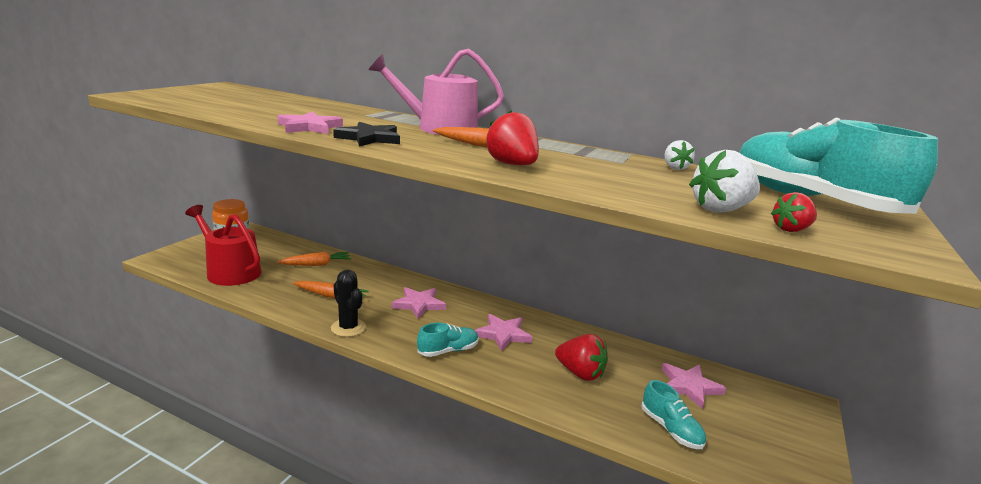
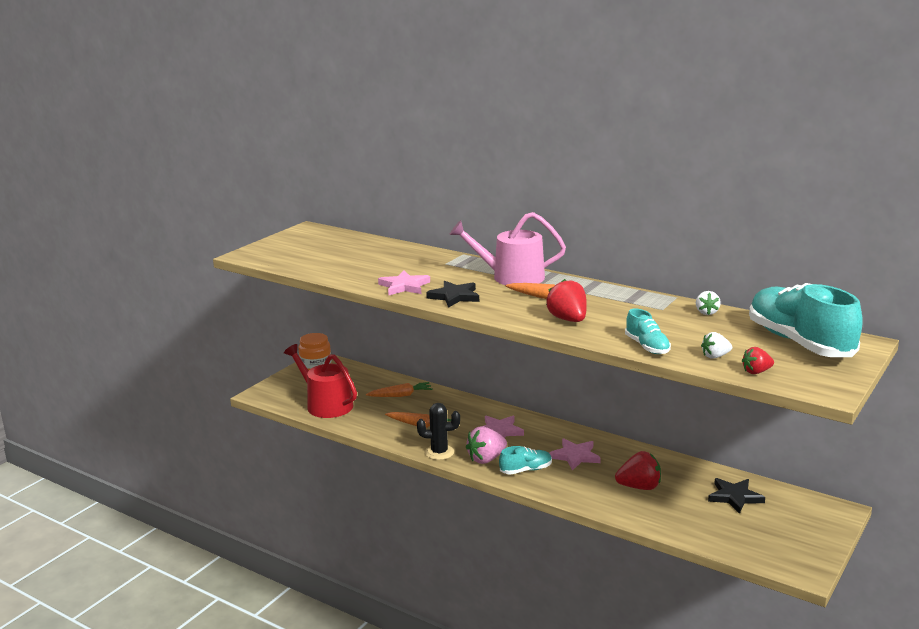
camera: 10 degrees right, 0 degrees up
black cactus [331,270,366,337] -> black cactus turned 60 degrees counterclockwise [417,403,460,460]
red strawberry [555,334,608,381] -> red strawberry turned 45 degrees counterclockwise [615,451,661,490]
turquoise shoe [641,380,706,449] -> turquoise shoe moved to [625,308,671,354]
pink star [661,363,726,409] -> black star [708,478,765,514]
white strawberry [689,150,760,213] -> white strawberry [701,332,732,359], size x0.59
none -> pink strawberry [466,426,507,464]

